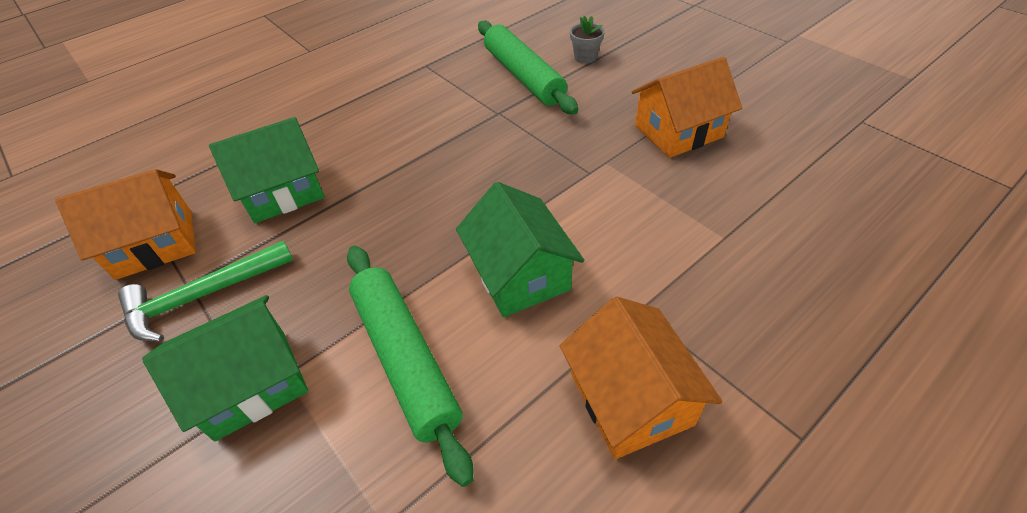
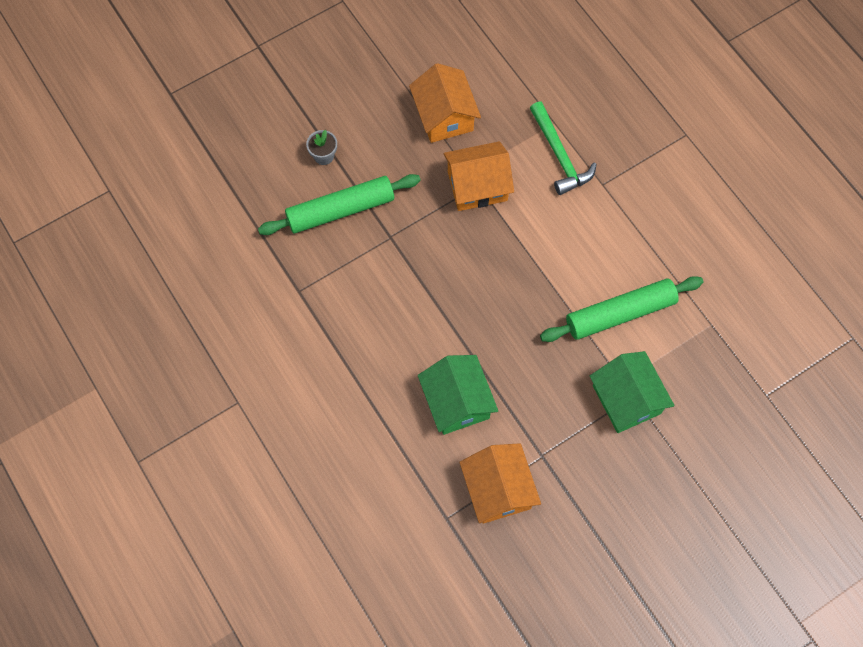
camera: 85 degrees left, 20 degrees up
green hammer [118,240,293,342] -> green hammer moved to [530,102,597,195]
green house [456,182,584,317] -> none
orange house [560,297,723,459] -> orange house moved to [443,141,514,211]

